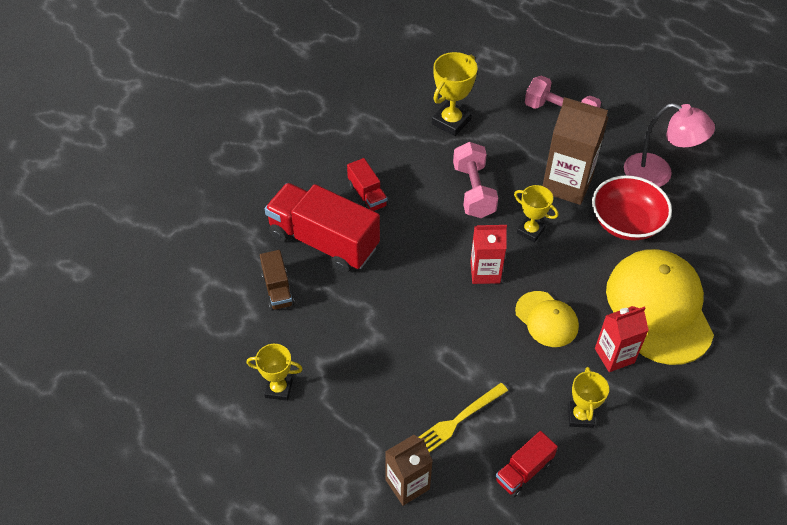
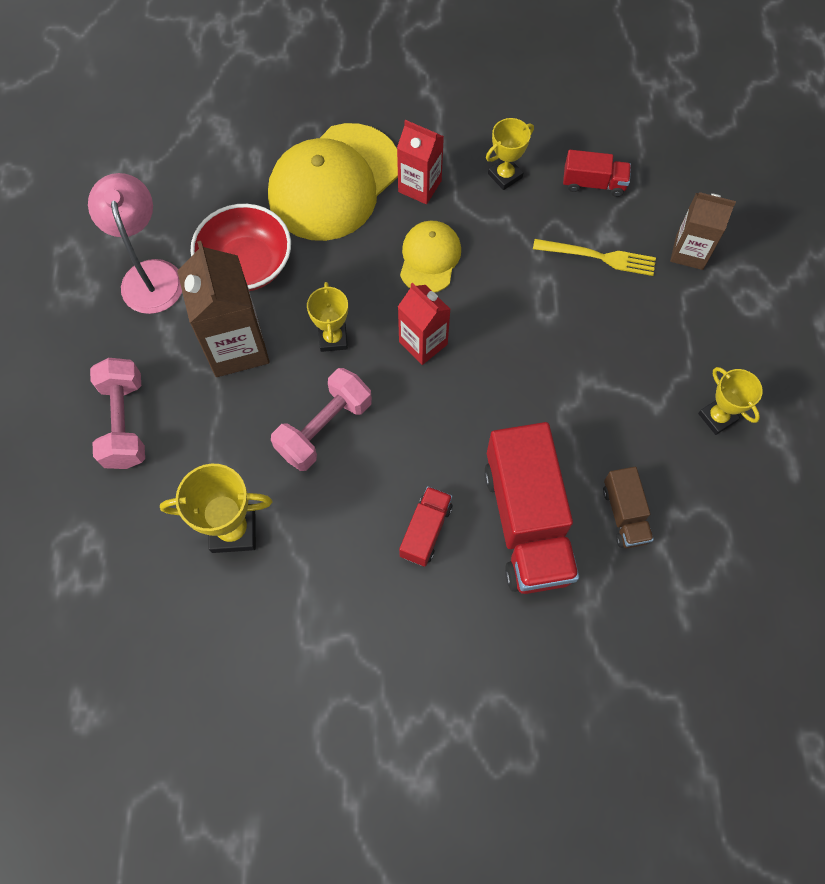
camera: 130 degrees left, 15 degrees up
brown truck [260,250,295,310] -> brown truck turned 135 degrees clockwise [603,467,654,548]

